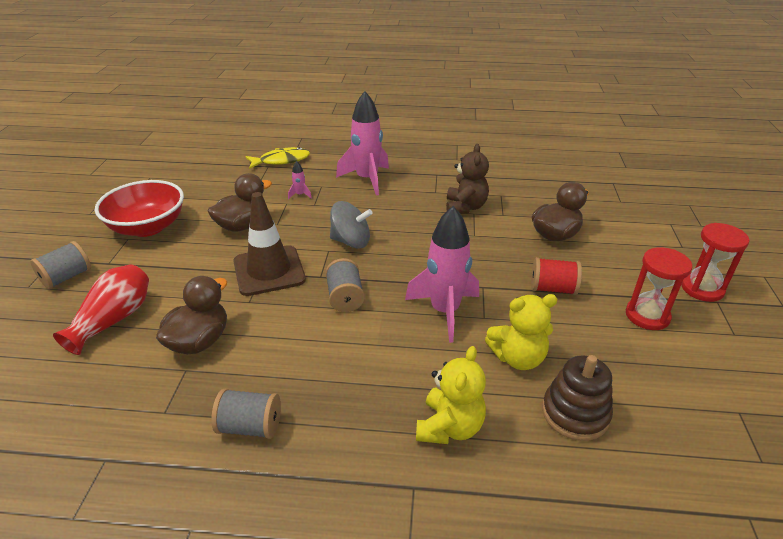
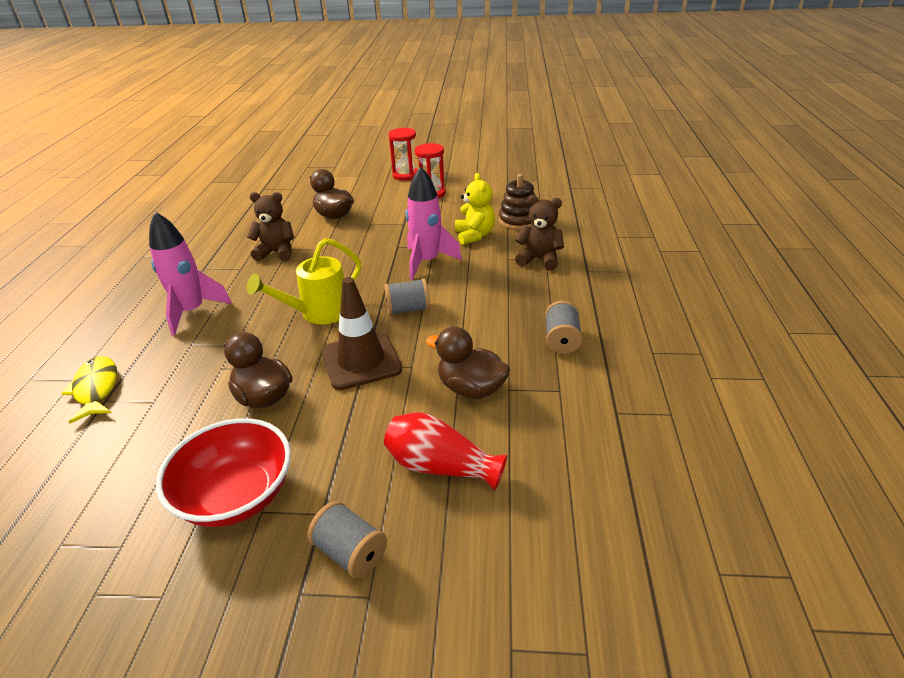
camera: 90 degrees left, 0 degrees up
pink rocket [288,161,312,199] -> none
grey spinning top [330,201,373,249] -> yellow watering can [247,238,361,324]
yellow teddy bear [416,346,486,444] -> brown teddy bear [515,195,564,271]
red spool [531,257,582,295] -> none

